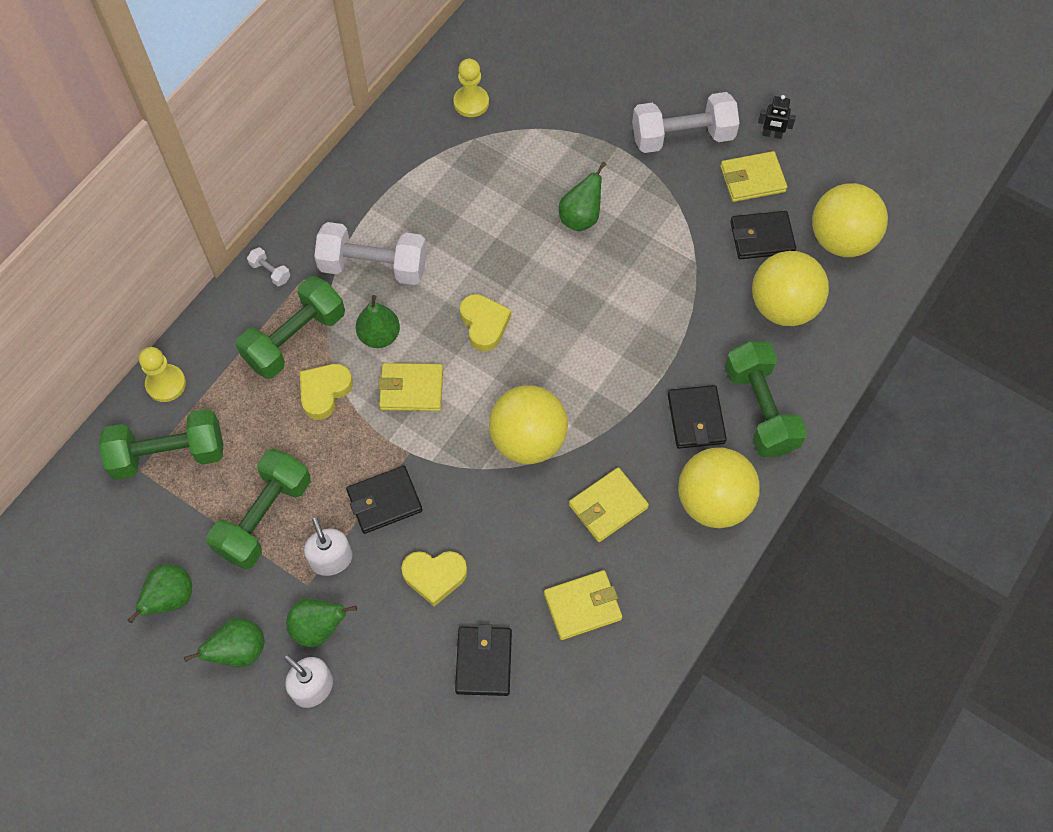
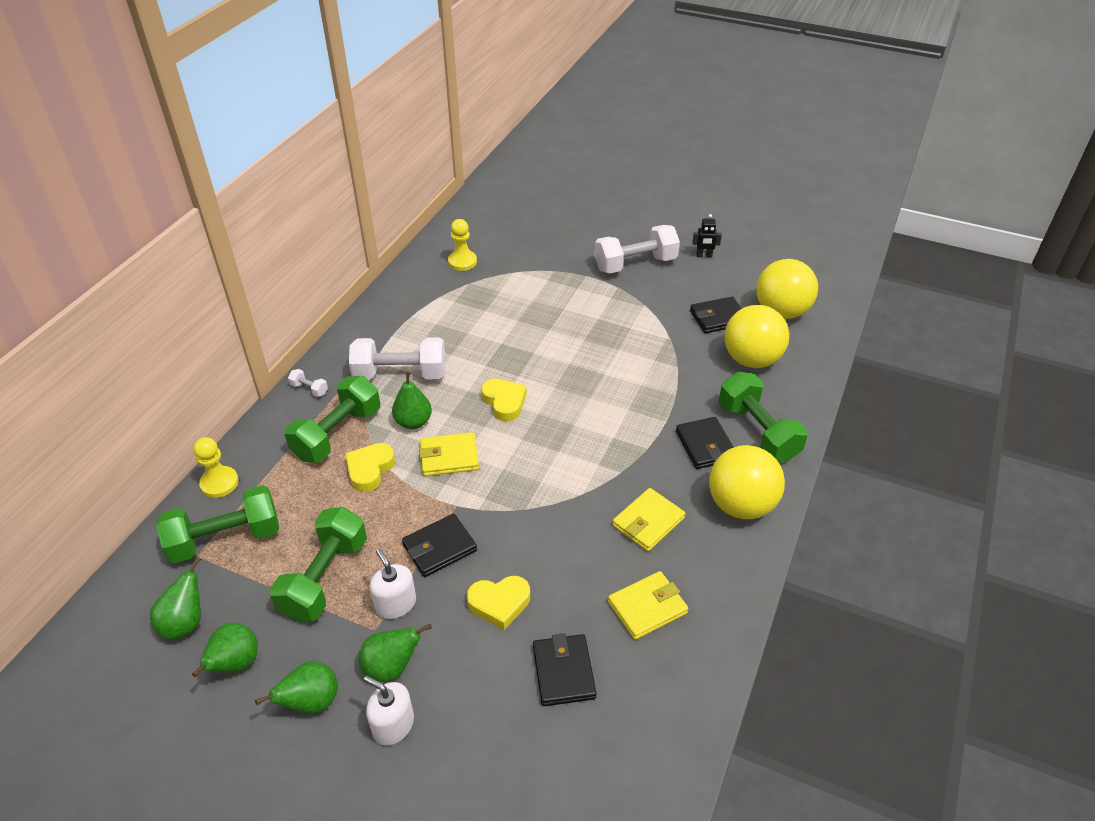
camera: 10 degrees left, 20 degrees down
yellow ball [489,386,568,464] -> none
green pear [559,162,606,231] -> green pear moved to [150,557,201,640]
yellow wallet [720,151,787,202] -> none

